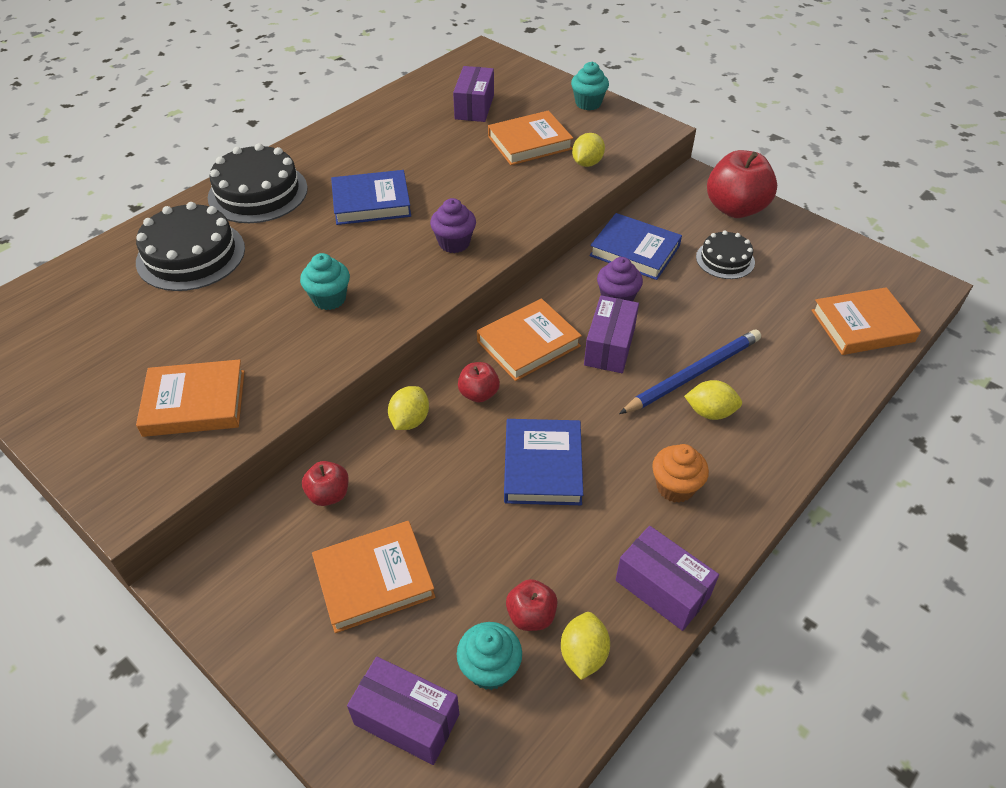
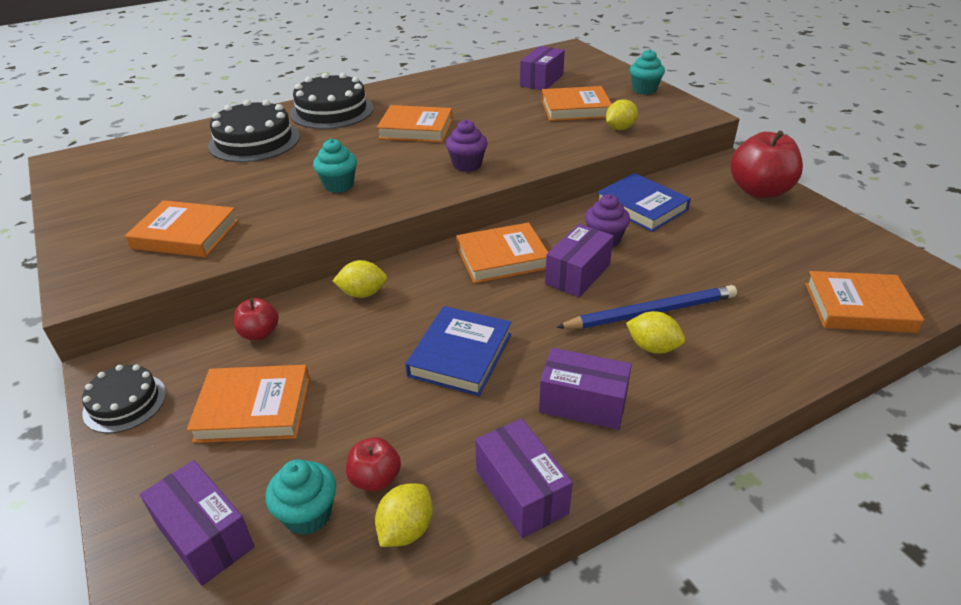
camera: 20 degrees right, 10 degrees down
blue book [331,170,411,225] -> orange book [377,105,453,143]
yellow lemon [388,386,429,430] -> yellow lemon turned 45 degrees clockwise [333,260,387,298]
red apple [458,362,500,403] -> none
orange cupcake [652,444,709,503] -> purple box [539,348,632,430]
black cake [696,230,755,279] -> black cake moved to [82,364,166,433]

